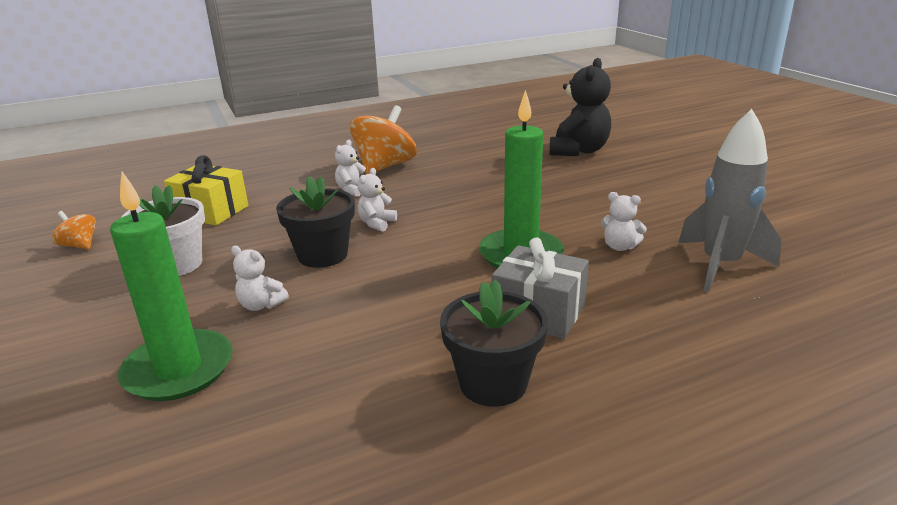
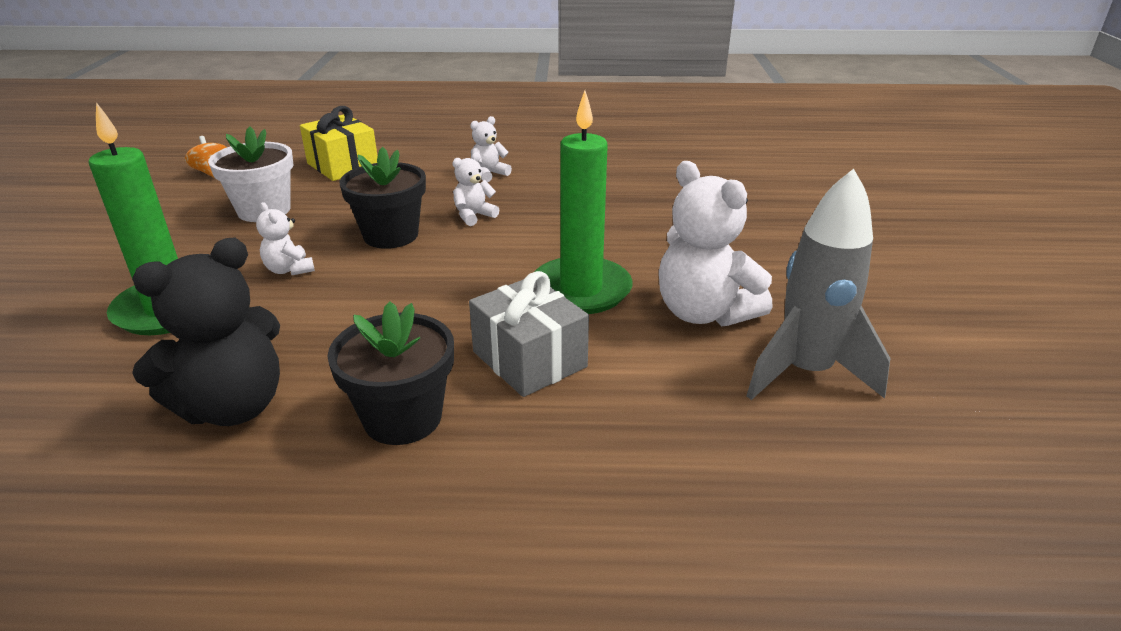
camera: 25 degrees right, 5 degrees up
orange spinning top [350,105,417,174] -> none
black teddy bear [550,58,611,156] -> black teddy bear moved to [132,238,280,426]
white teddy bear [601,192,647,251] -> white teddy bear [659,161,772,326], size x2.00

